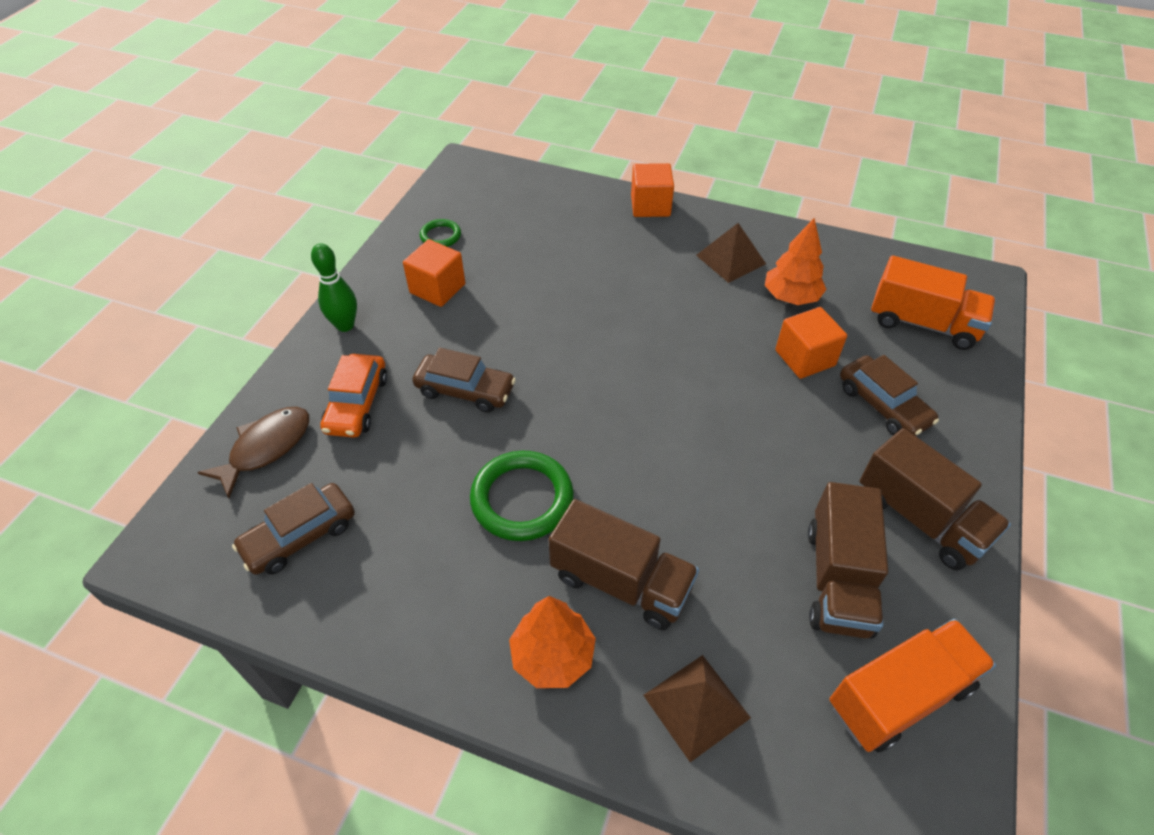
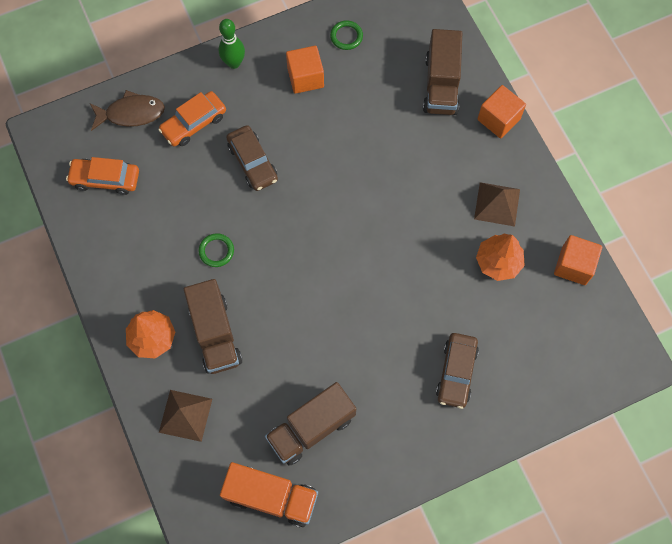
camera: 45 degrees right, 20 degrees up
brown car [232,483,355,575] -> orange car [66,157,139,195]
green ring [470,450,574,541] -> green ring [198,233,234,267], size x0.53
orange cube [775,307,847,379] -> orange cube moved to [554,235,602,285]
brown truck [860,428,1011,570] -> brown truck moved to [423,29,462,115]
orange truck [871,255,996,350] -> none

